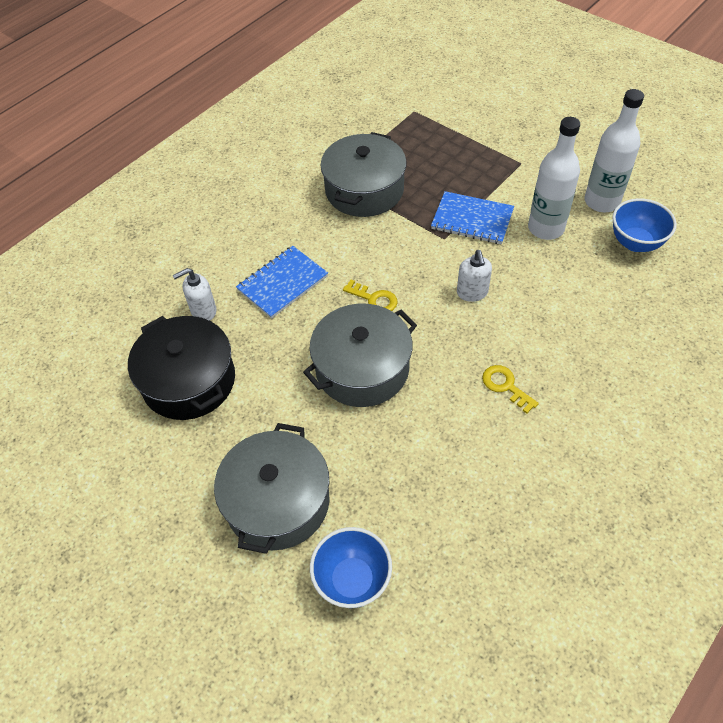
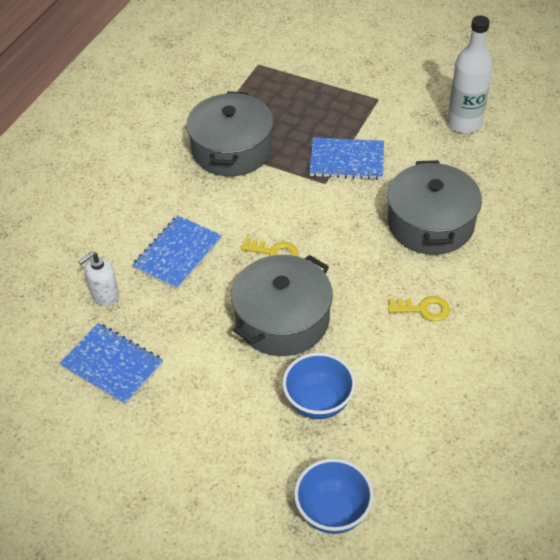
camera: 15 degrees left, 5 degrees down
black pot [128,316,235,420] -> blue notebook [59,323,163,405]
grey pot [214,423,330,554] -> grey pot moved to [387,160,482,255]
white soap dispenser [457,250,492,302] -> none
yellow key [482,365,539,414] -> yellow key turned 150 degrees clockwise [388,296,450,321]
white bottle [528,117,580,240] -> none
blue bowl [612,198,677,252] -> blue bowl moved to [283,353,356,419]

